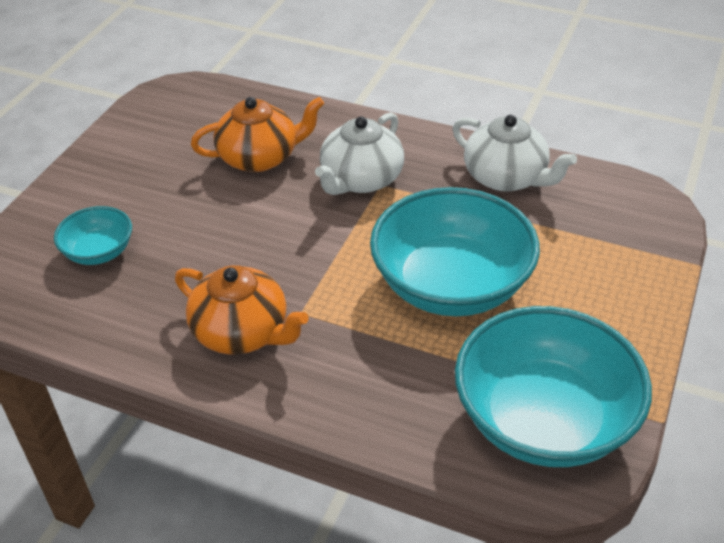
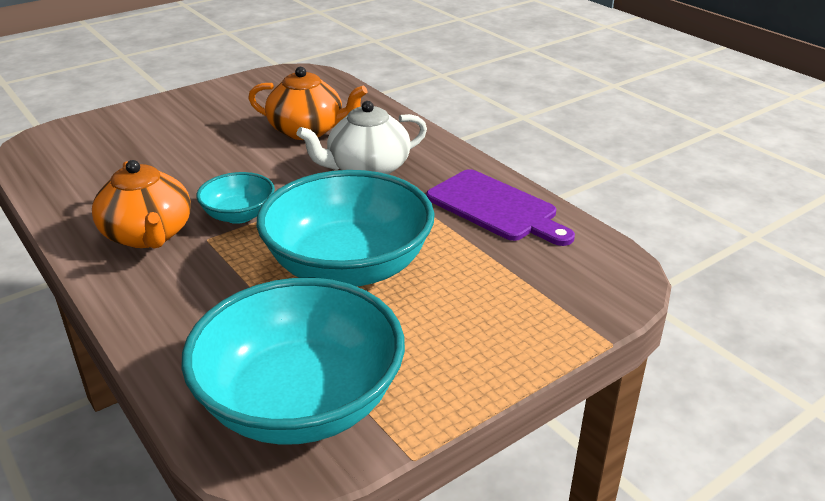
camera: 30 degrees right, 10 degrees down
turquoise bowl [54,206,132,265] -> turquoise bowl moved to [196,172,275,224]
white teapot [453,115,577,192] -> purple cutting board [426,169,575,246]

